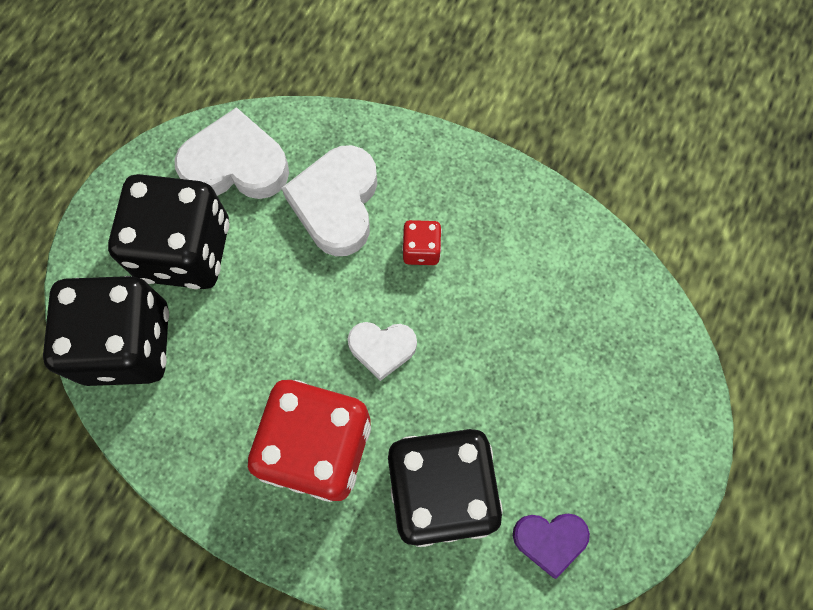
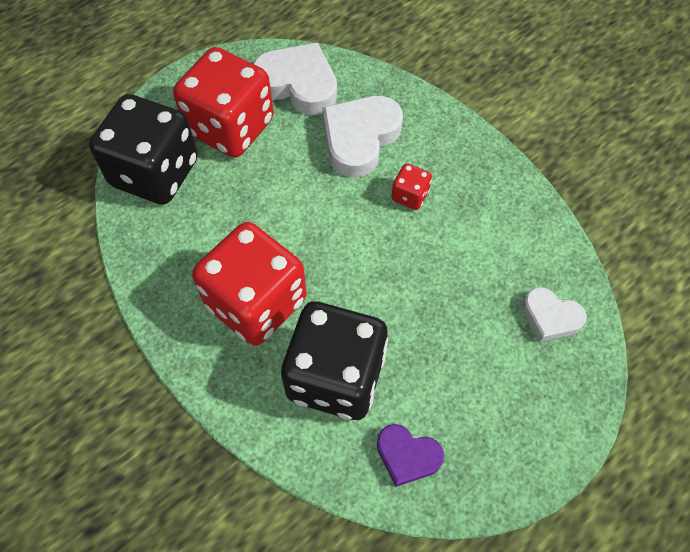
camera: 25 degrees right, 10 degrees down
black dice [108,174,229,289] -> red dice [173,47,274,158]
white heart [348,322,417,381] -> white heart moved to [522,287,587,342]

